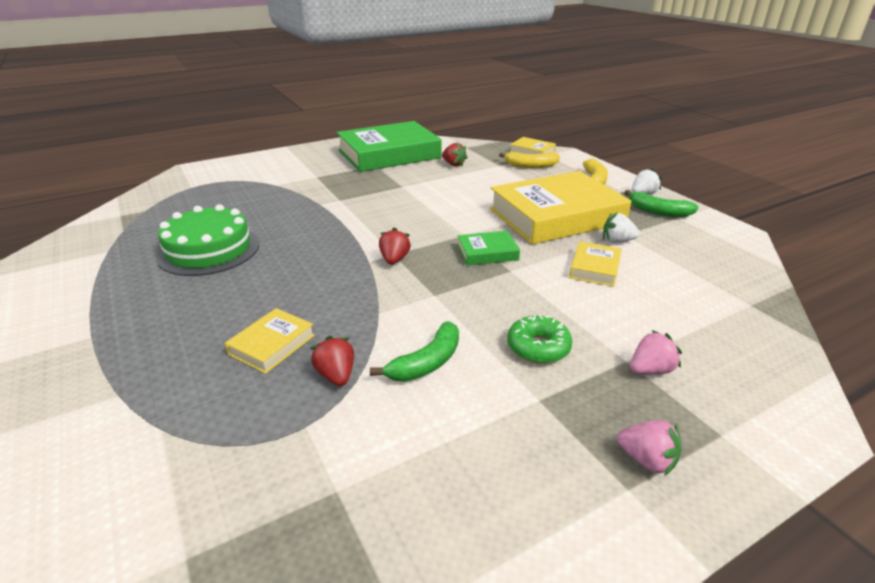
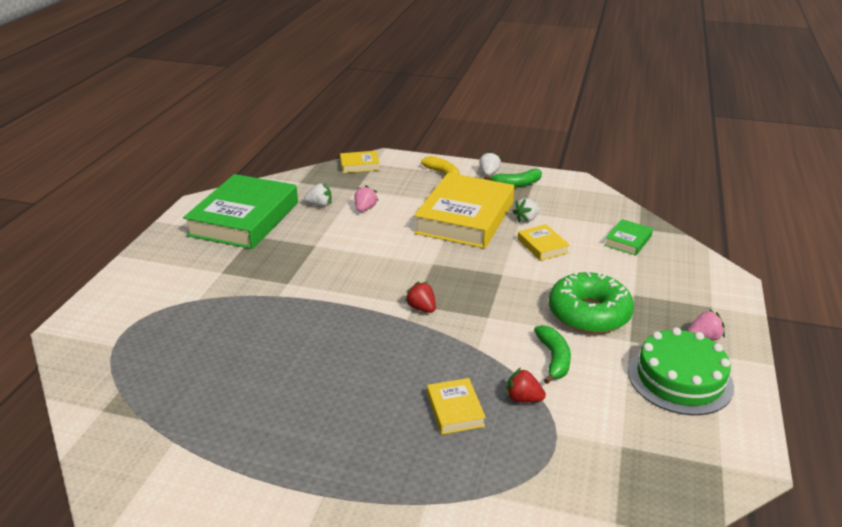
camera: 45 degrees left, 0 degrees up
green cake [156,204,259,276] -> green cake moved to [628,327,734,415]
red strawberry [442,142,468,167] -> white strawberry [304,183,332,207]
green book [457,231,520,266] -> green book moved to [604,219,653,256]
yellow banana [499,152,560,168] -> none
green donut [507,315,573,364] -> green donut [549,271,634,333], size x1.80
pink strawberry [630,330,682,375] -> pink strawberry moved to [355,185,379,212]

